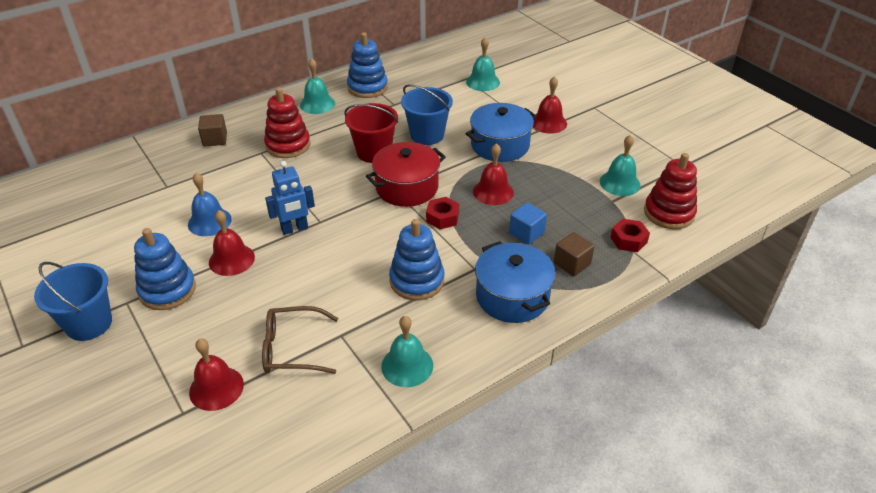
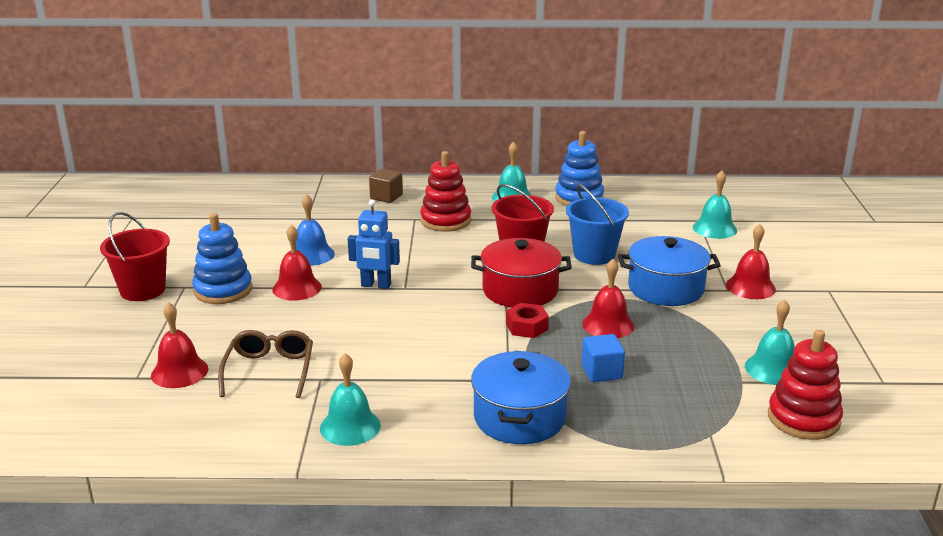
camera: 35 degrees right, 15 degrees down
blue bucket [34,262,112,341] -> red bucket [100,212,170,301]
brown glasses [262,306,338,374] -> brown glasses turned 60 degrees clockwise [218,330,313,398]
blue stacking toy [389,219,445,300] -> none
brown cube [554,232,595,276] -> none
red nut [610,219,650,252] -> none

